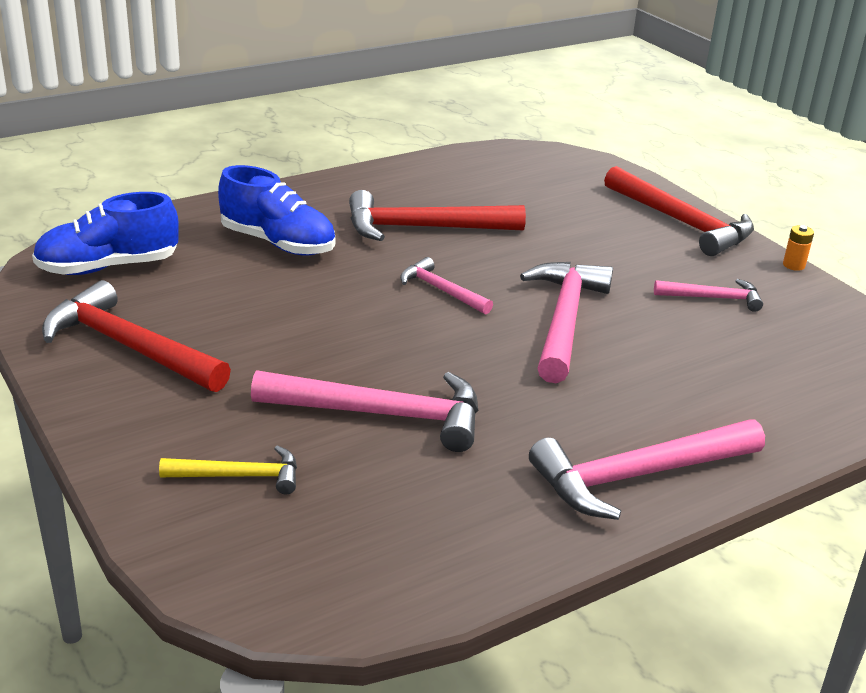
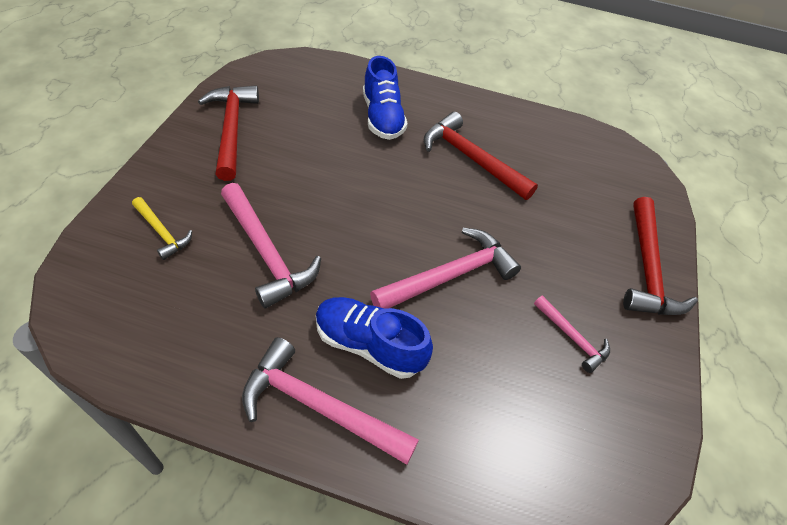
camera: 45 degrees right, 20 degrees up
blue shoe [32,192,179,275] -> blue shoe moved to [316,297,433,379]
pink hammer [400,257,493,315] -> none
orange battery [783,225,814,271] -> none

